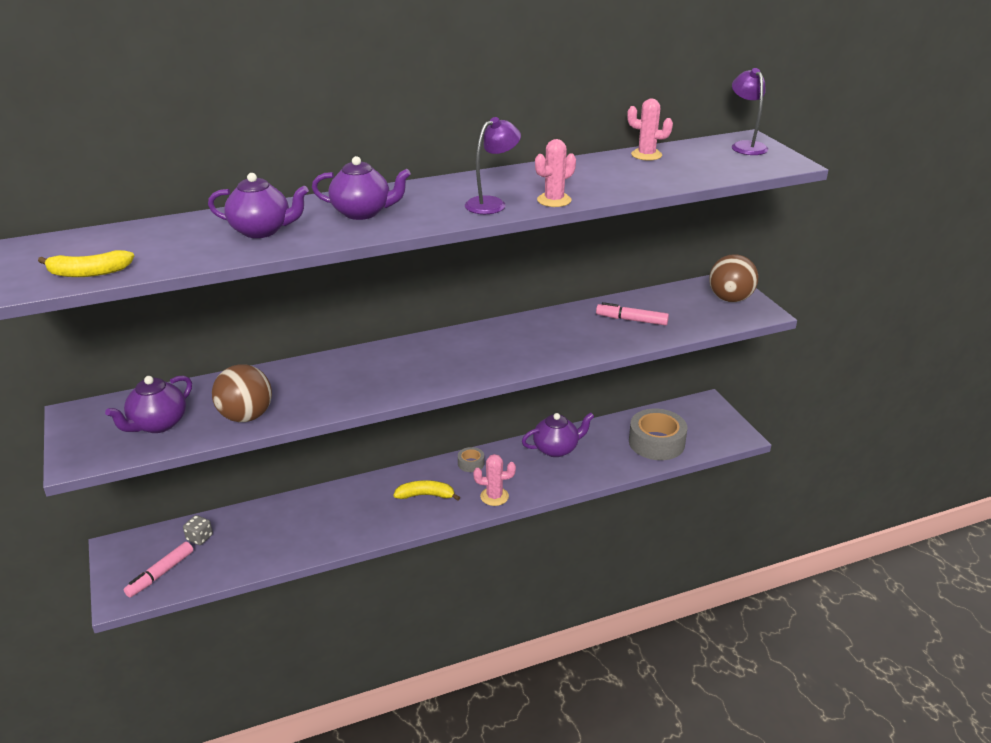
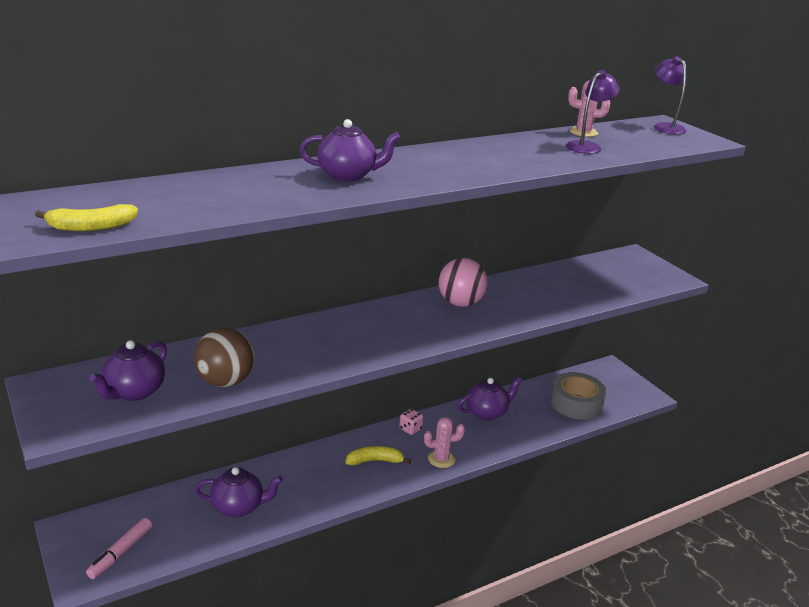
camera: 10 degrees left, 5 degrees down
grey dice [183,515,213,545] -> none
purple teapot [208,173,309,238] -> purple teapot moved to [195,467,283,517]
grey tape [458,447,484,472] -> pink dice [399,409,423,435]
purple lamp [465,117,521,214] -> purple lamp moved to [566,70,620,154]
pink cactus [535,139,576,207] -> none
pink marker [596,302,669,325] -> none
brown ball [709,254,758,302] -> none
none -> pink ball [439,258,488,307]

